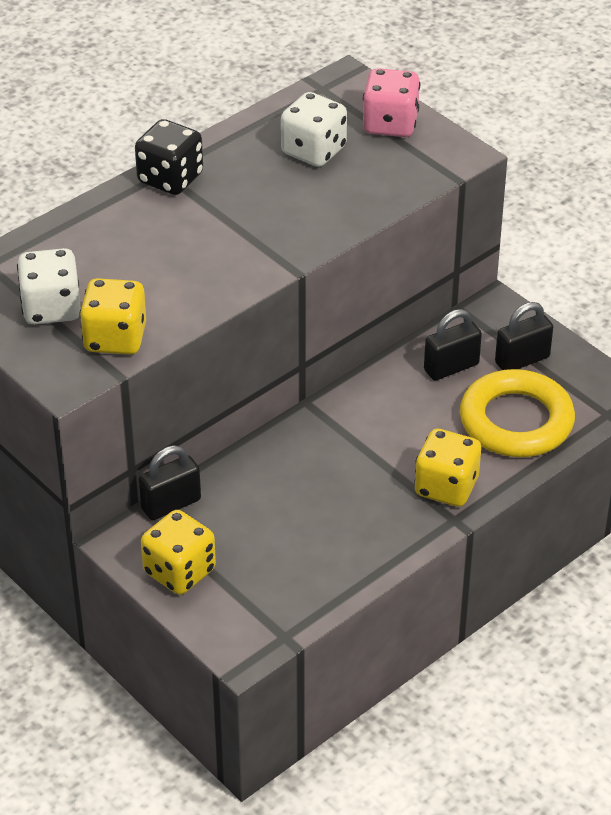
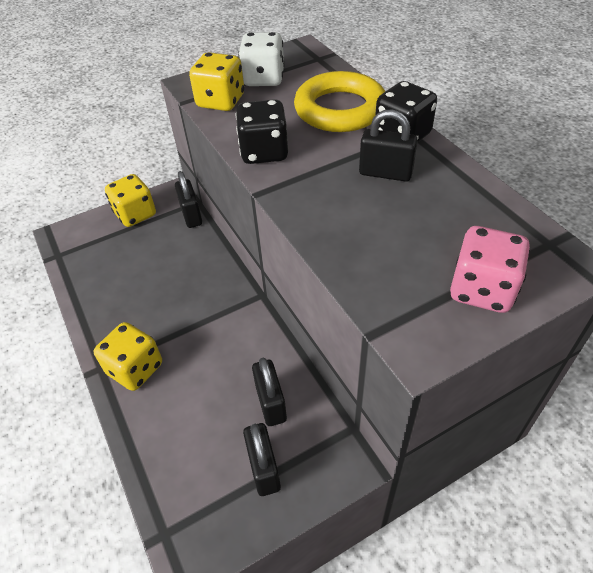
camera: 105 degrees right, 5 degrees up
white dice [281,92,347,167] -> none
yellow ring [460,369,575,457] -> yellow ring moved to [294,71,385,132]
none -> black dice [236,99,288,164]
none -> black padlock [359,109,418,182]

